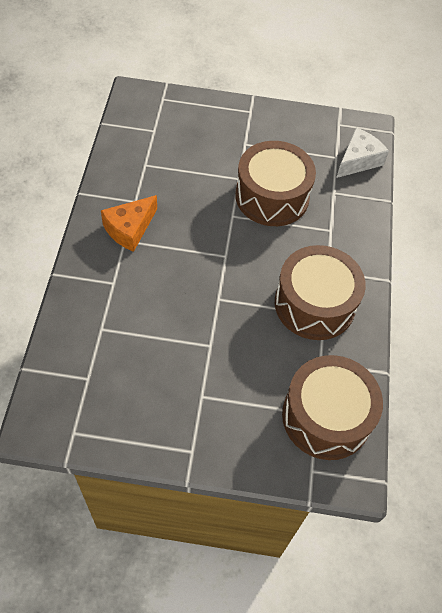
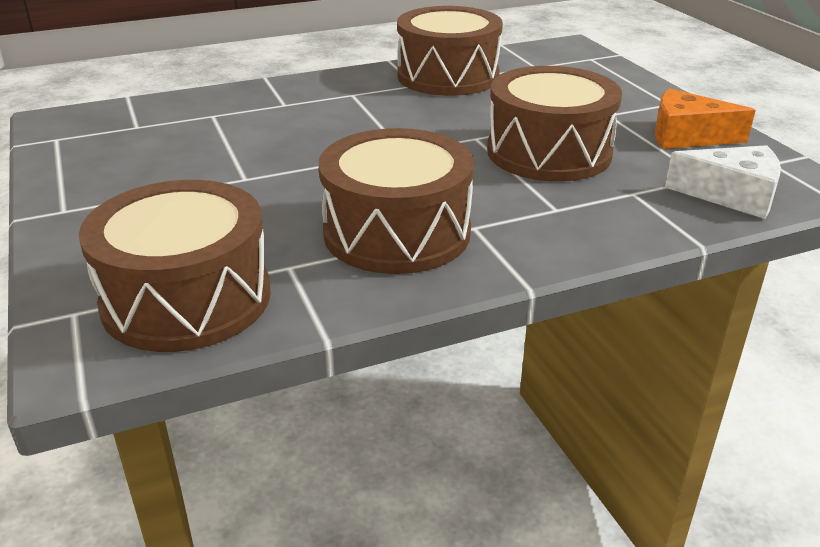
camera: 65 degrees right, 25 degrees down
orange cheese [101,195,157,252] -> orange cheese moved to [655,88,756,149]
none -> brown drum [397,6,503,96]

